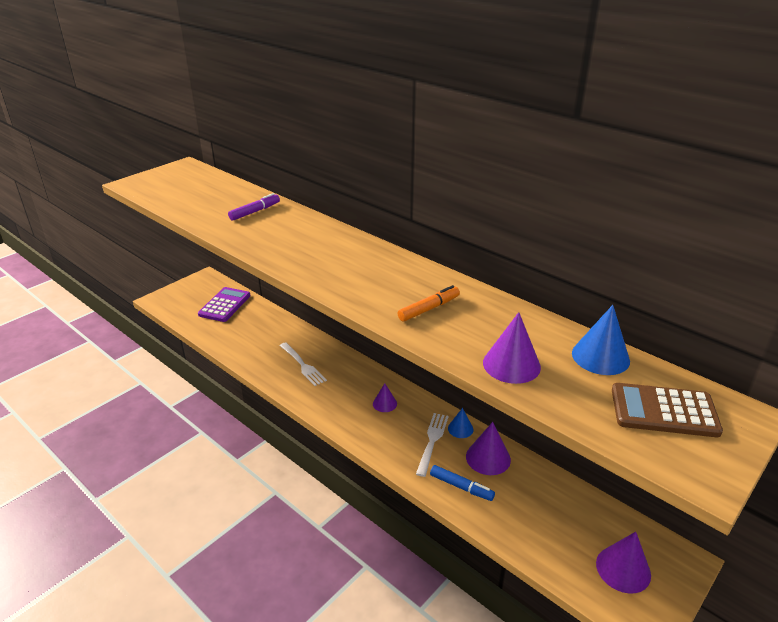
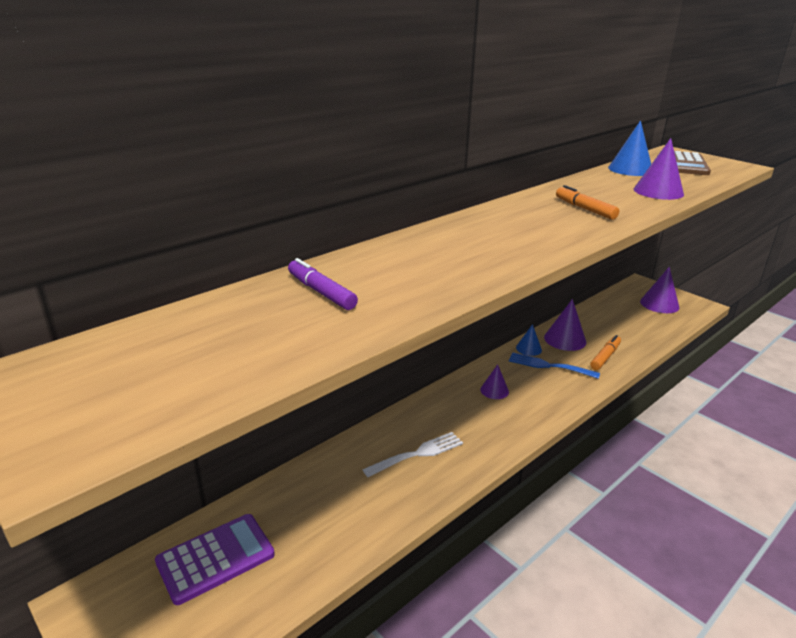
camera: 85 degrees left, 5 degrees down
purple calculator [198,287,250,322] -> purple calculator turned 120 degrees clockwise [155,514,275,605]
white fork [416,413,449,477] -> blue fork [509,352,600,379]
blue marker [430,465,495,501] -> orange marker [590,335,621,370]

